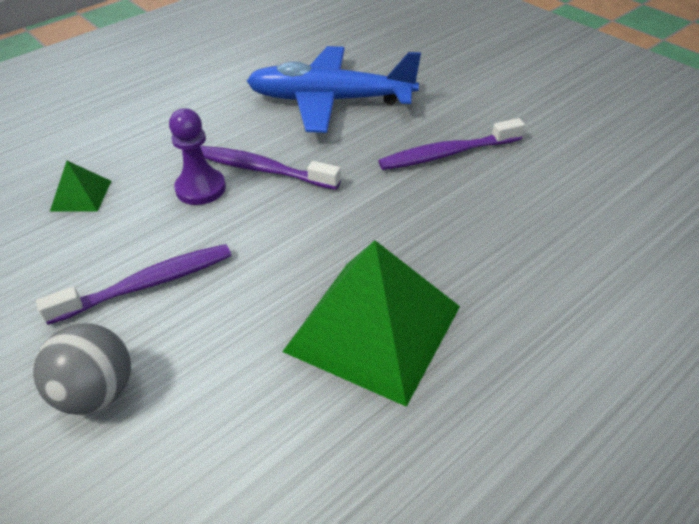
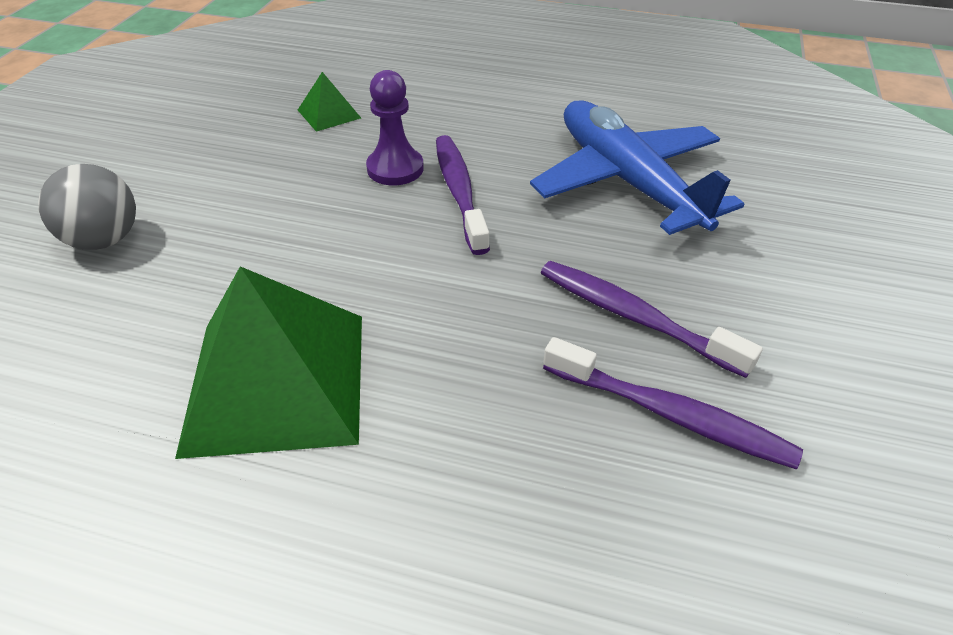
camera: 55 degrees right, 0 degrees up
purple toothbrush [36,244,231,325] -> purple toothbrush moved to [543,337,803,469]

